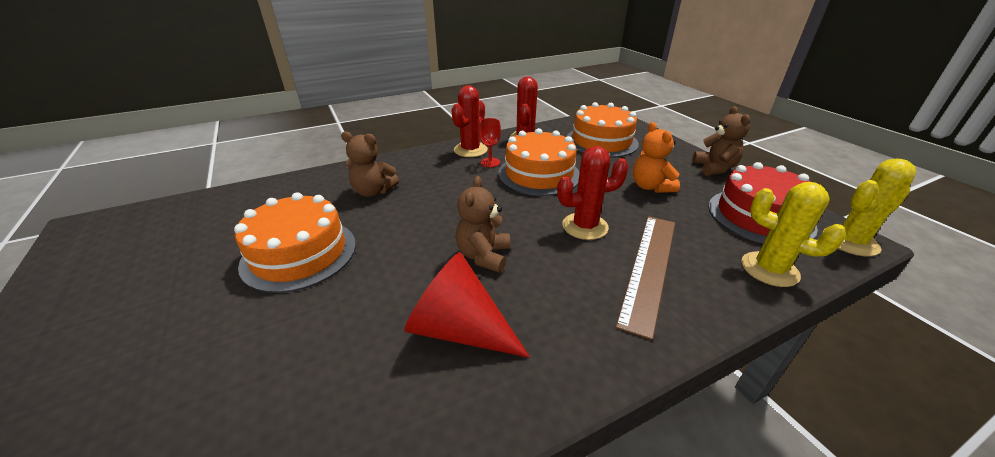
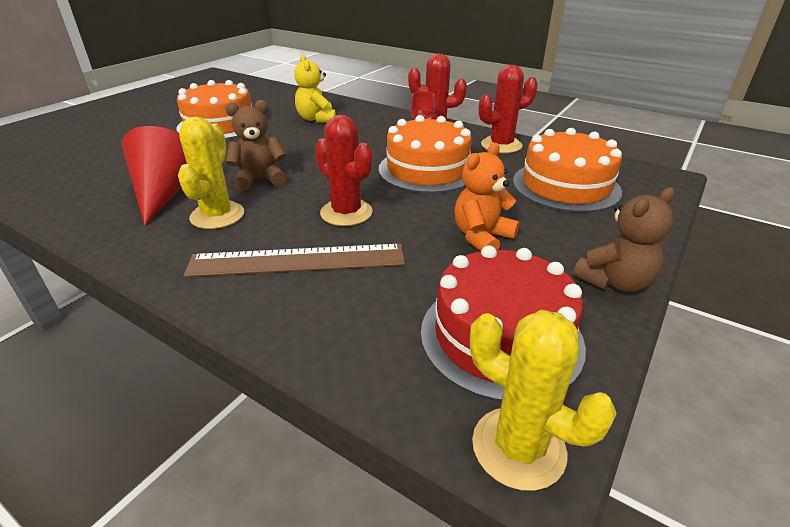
camera: 60 degrees right, 0 degrees up
brown teddy bear [341,131,399,197] -> yellow teddy bear [294,55,336,123]
yellow cactus [742,182,846,287] -> yellow cactus moved to [178,117,244,229]

